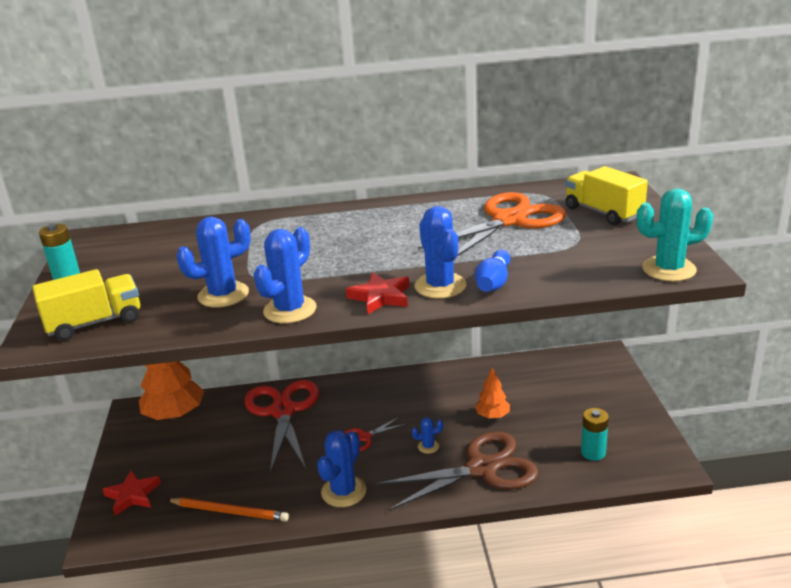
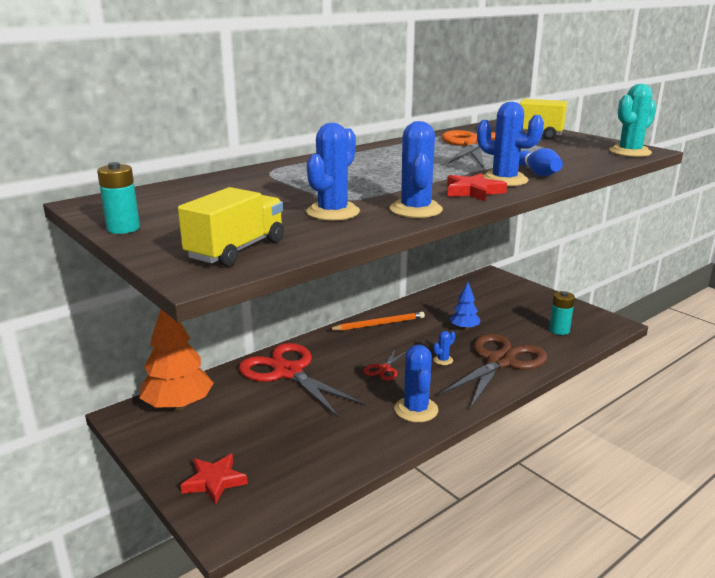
camera: 35 degrees left, 5 degrees down
orange pencil [167,498,289,522] -> orange pencil moved to [328,312,425,331]
orange tree [475,368,510,419] -> blue tree [450,282,481,330]

